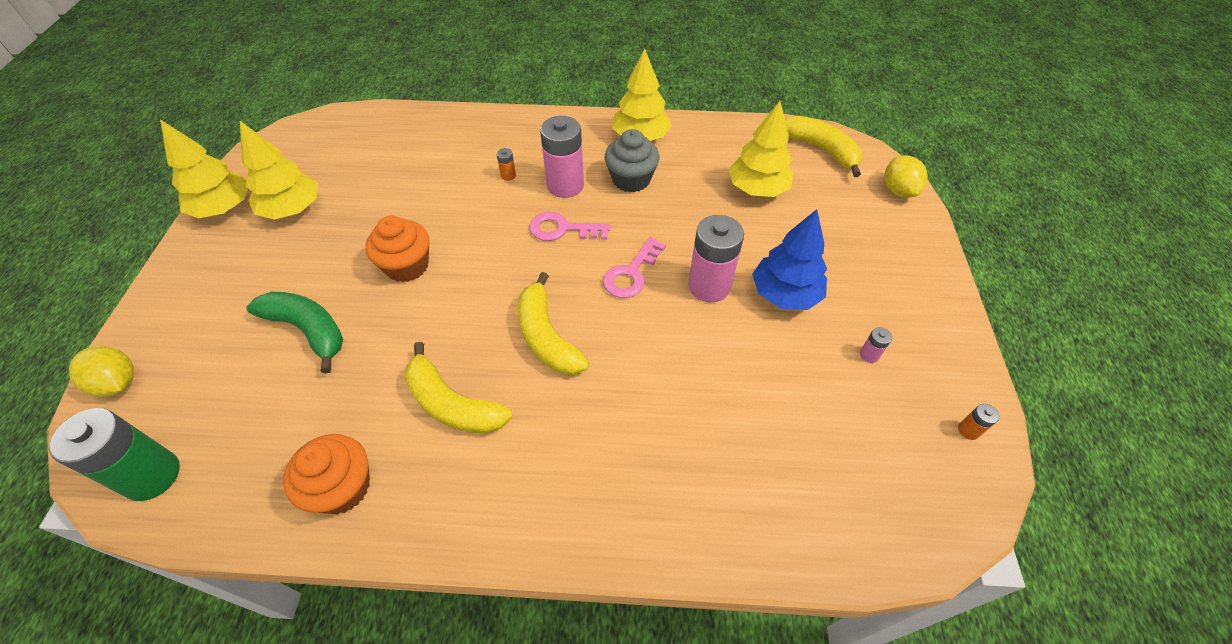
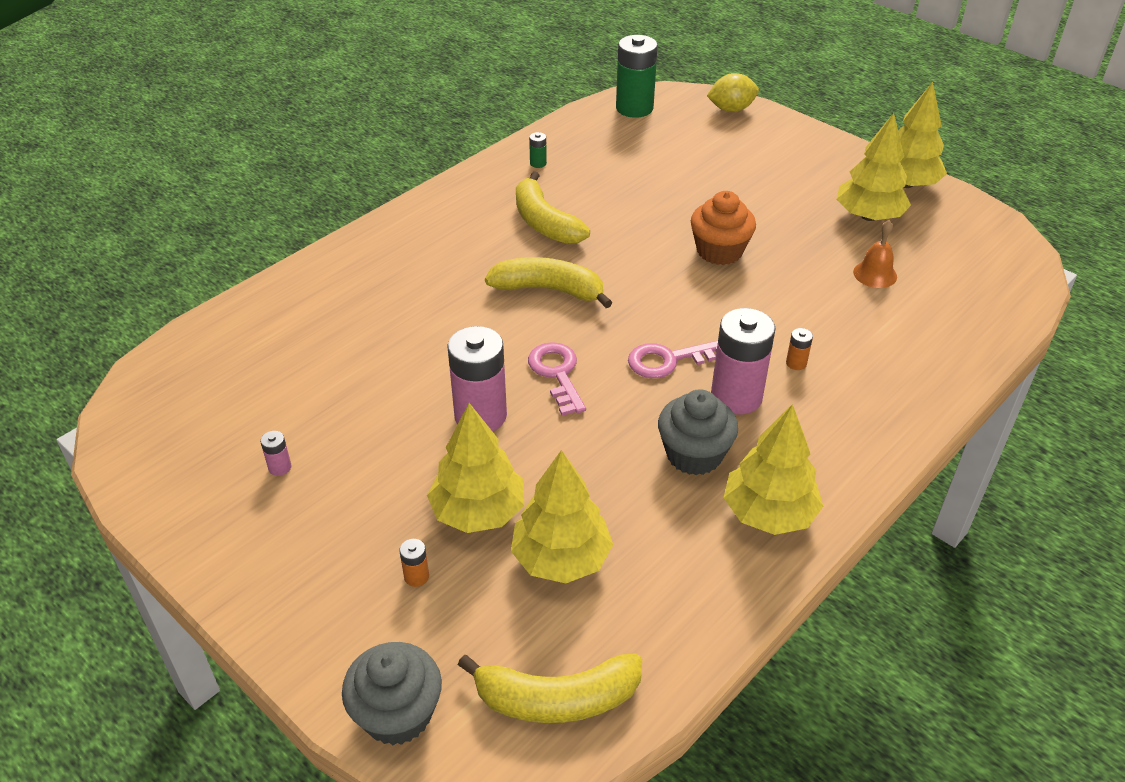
camera: 130 degrees right, 10 degrees down
green banana [247,292,343,374] -> none
orange cupcake [283,434,370,514] -> green battery [529,132,547,168]
yellow banana [405,342,512,434] -> yellow banana turned 105 degrees counterclockwise [516,171,590,244]
pink key [529,212,610,241] -> pink key turned 150 degrees counterclockwise [628,341,718,378]
blue tree [752,209,827,310] -> none
yellow lemon [885,156,928,198] -> grey cupcake [342,642,442,745]
orange battery [958,404,999,440] -> orange battery moved to [399,539,429,587]
none -> yellow tree [427,403,524,533]
none -> orange bell [853,220,897,288]

